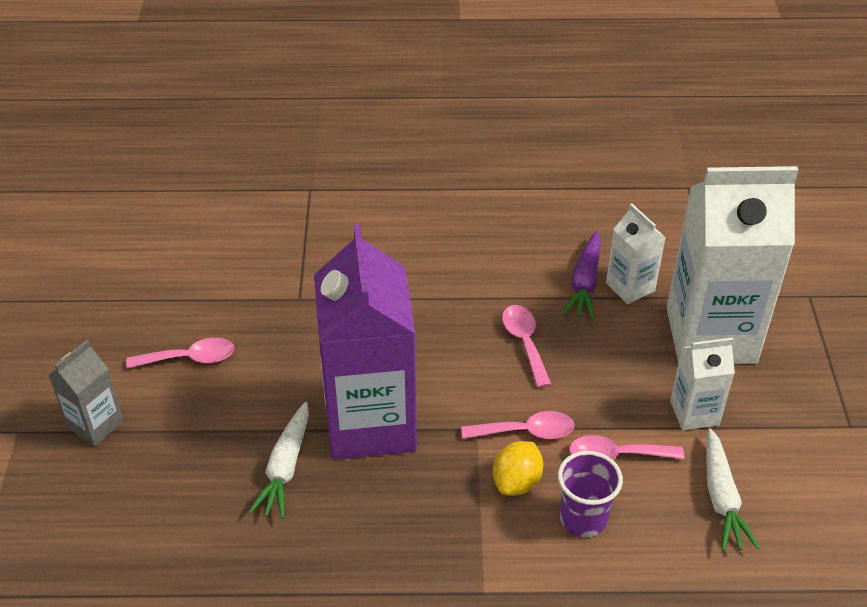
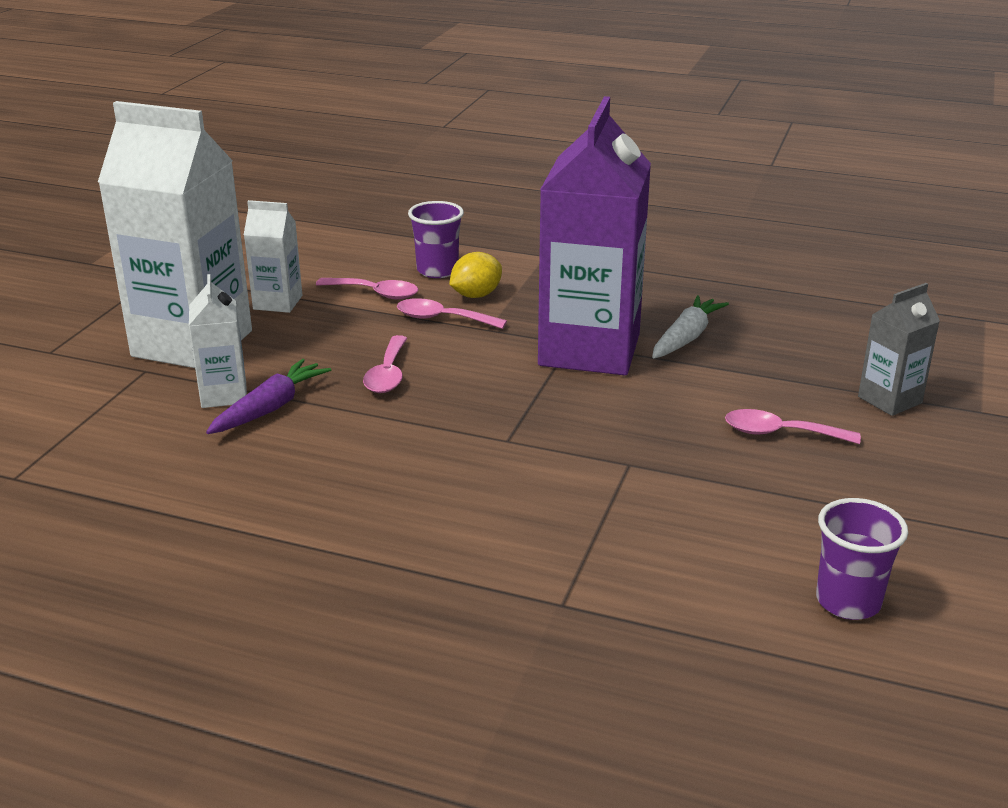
camera: 160 degrees left, 15 degrees down
white carrot [706,428,759,551] -> none
none -> purple cup [816,498,908,620]

